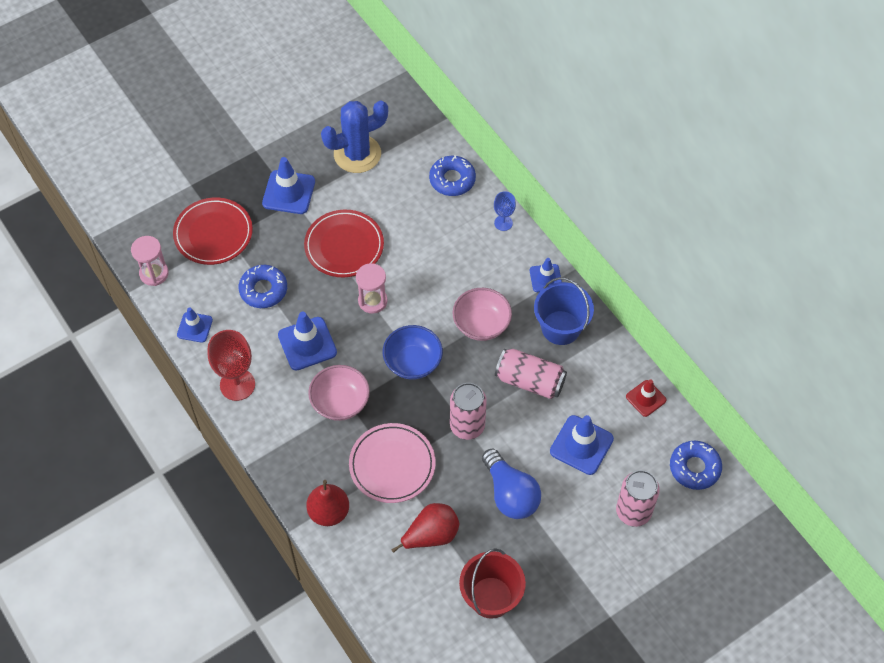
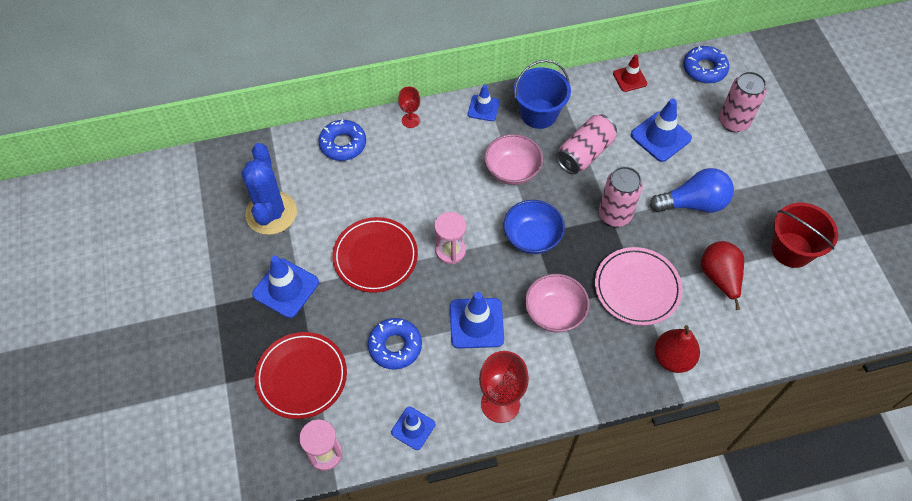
camera: 70 degrees left, 0 degrees up
blue goblet [494,191,516,231] -> red goblet [398,87,420,128]

